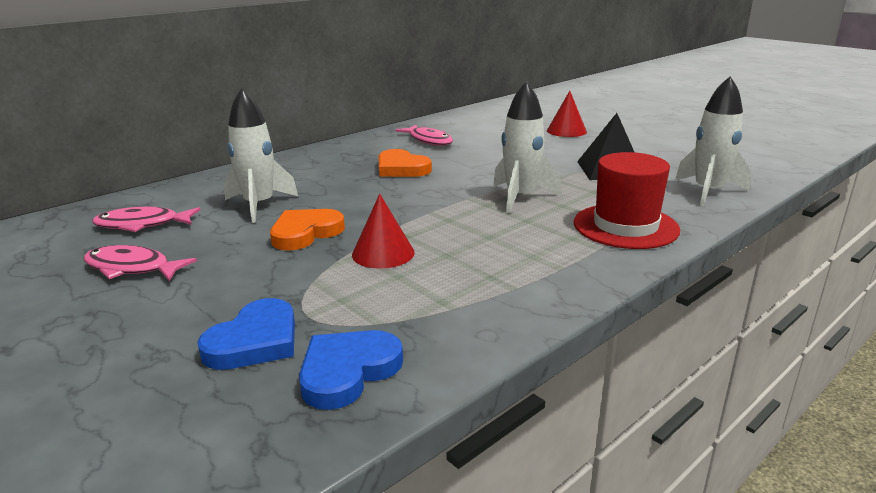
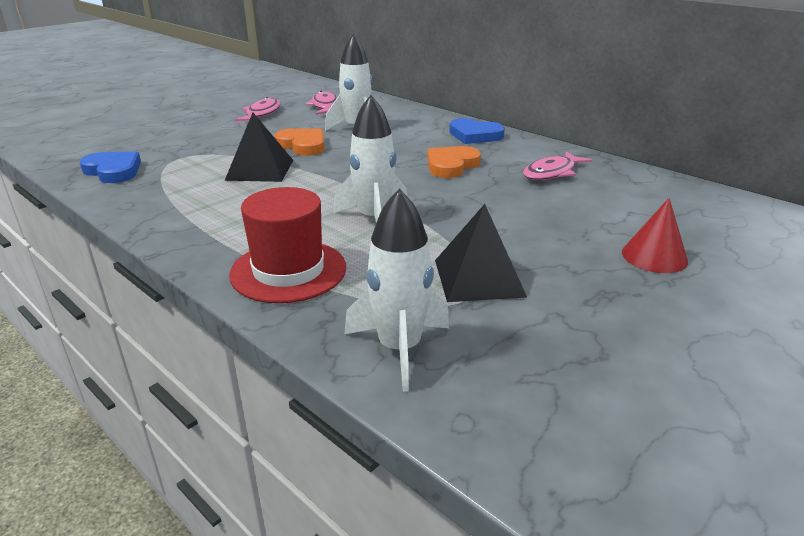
camera: 85 degrees right, 5 degrees up
blue heart [197,298,295,370] -> blue heart moved to [449,118,505,144]
red cone [352,194,415,269] -> black pyramid [225,112,293,182]

